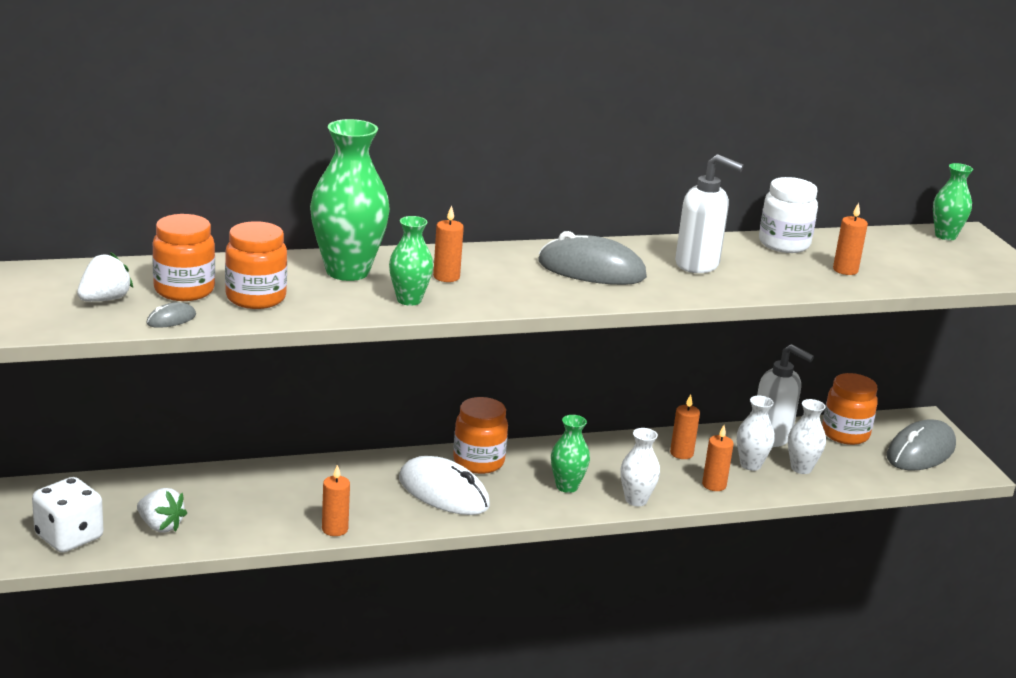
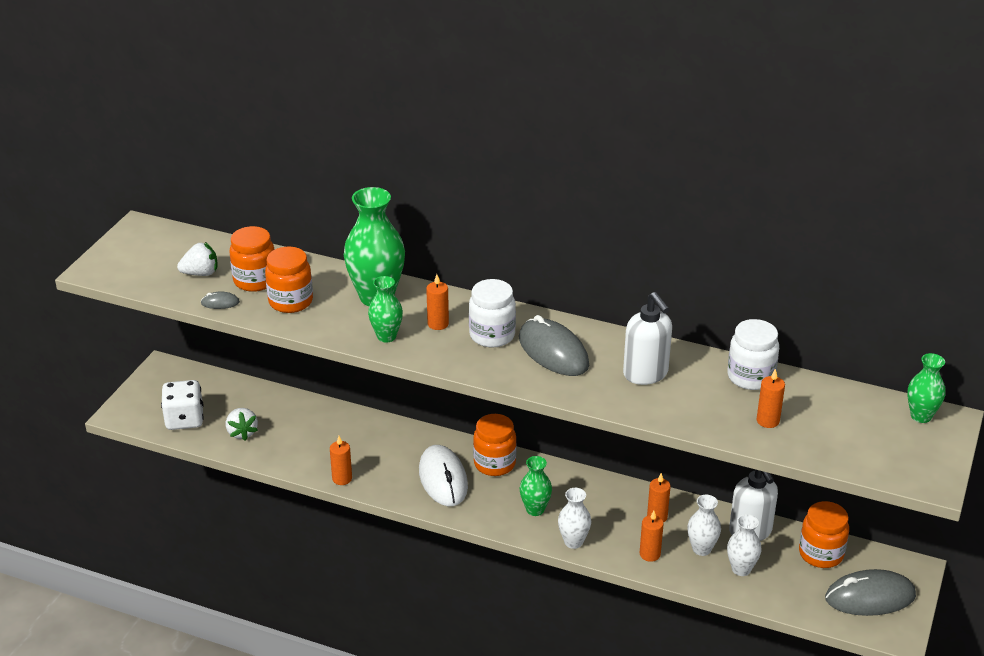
camera: 40 degrees right, 10 degrees up
none -> white jar [469,279,516,348]

